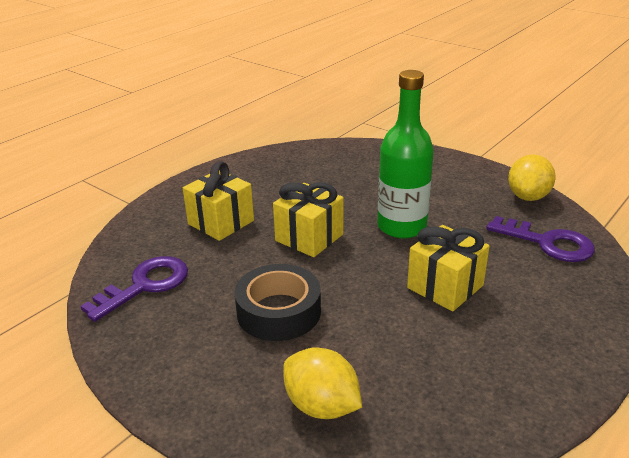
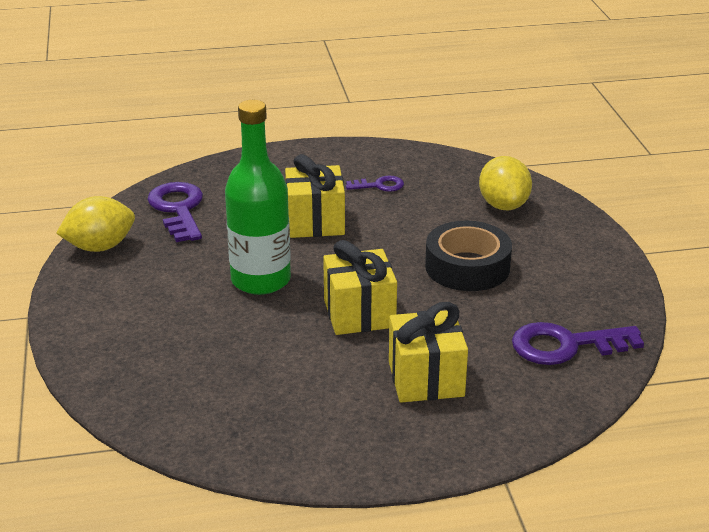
camera: 140 degrees left, 0 degrees up
none -> purple key [346,176,404,192]

